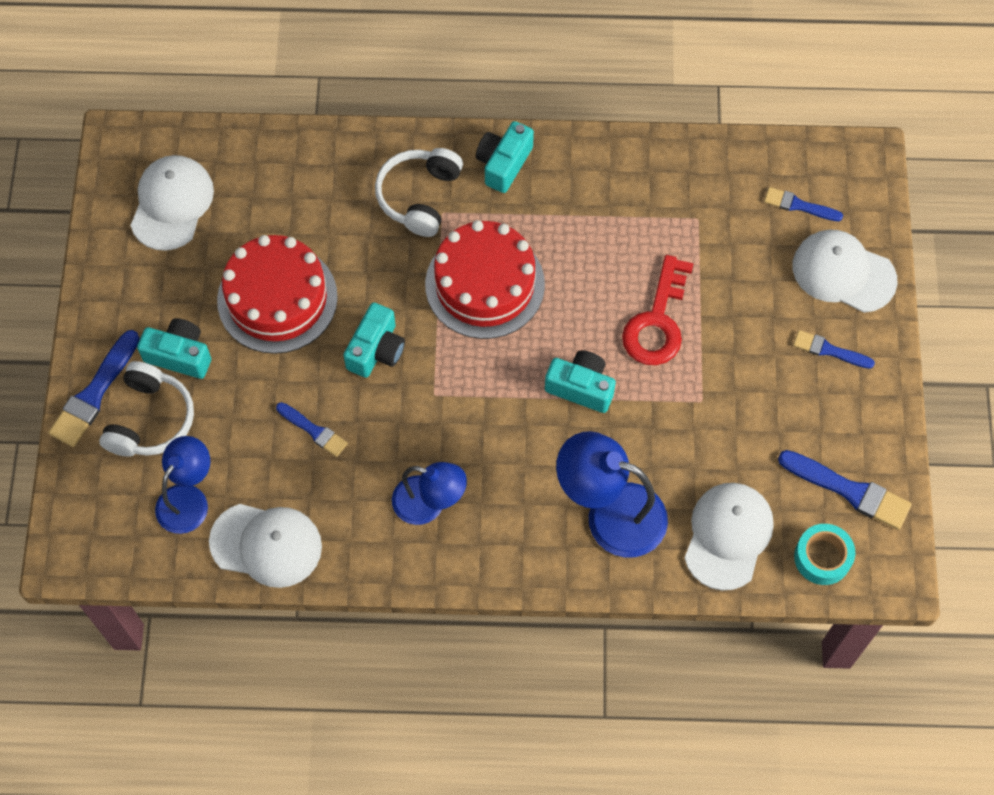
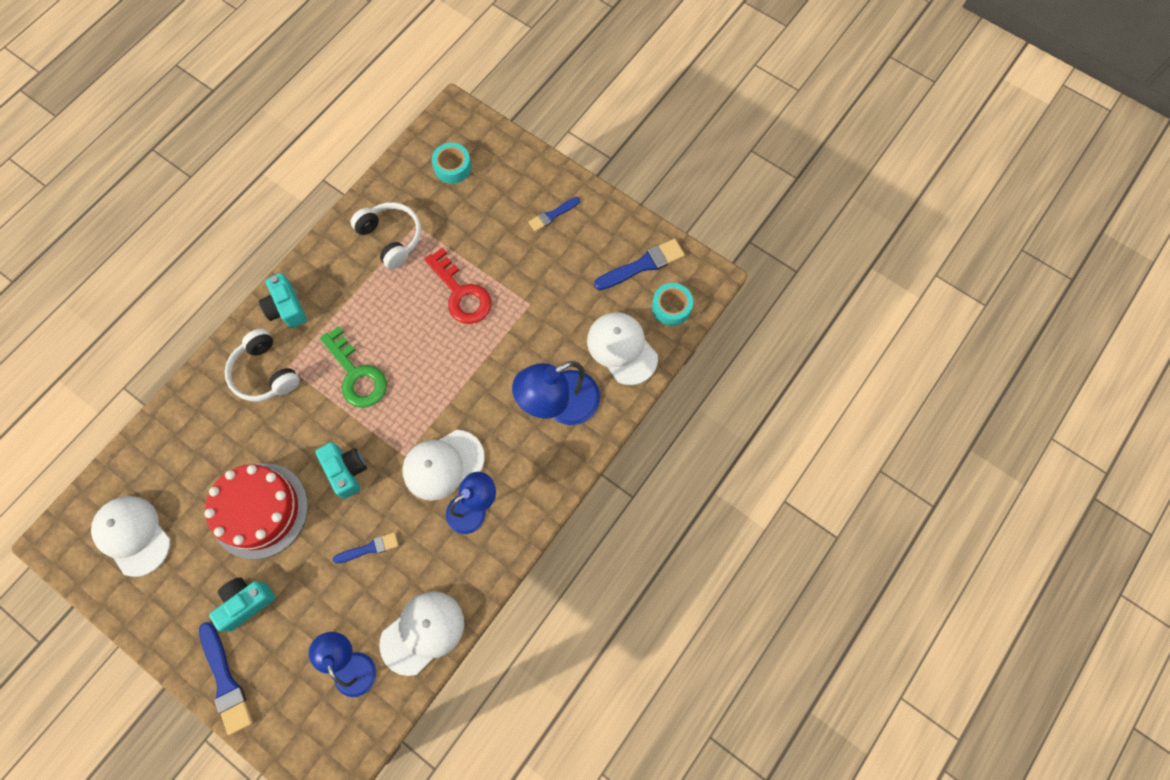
camera: 55 degrees left, 5 degrees up
white headphones [99,361,194,457] -> white headphones moved to [350,202,421,269]
red cake [425,220,545,339] -> green key [320,326,387,408]
turquoise camera [545,350,616,413] -> none
blue brush [764,187,843,221] -> turquoise tape [432,143,472,184]
white cap [793,229,898,313] -> white cap moved to [402,430,485,501]

